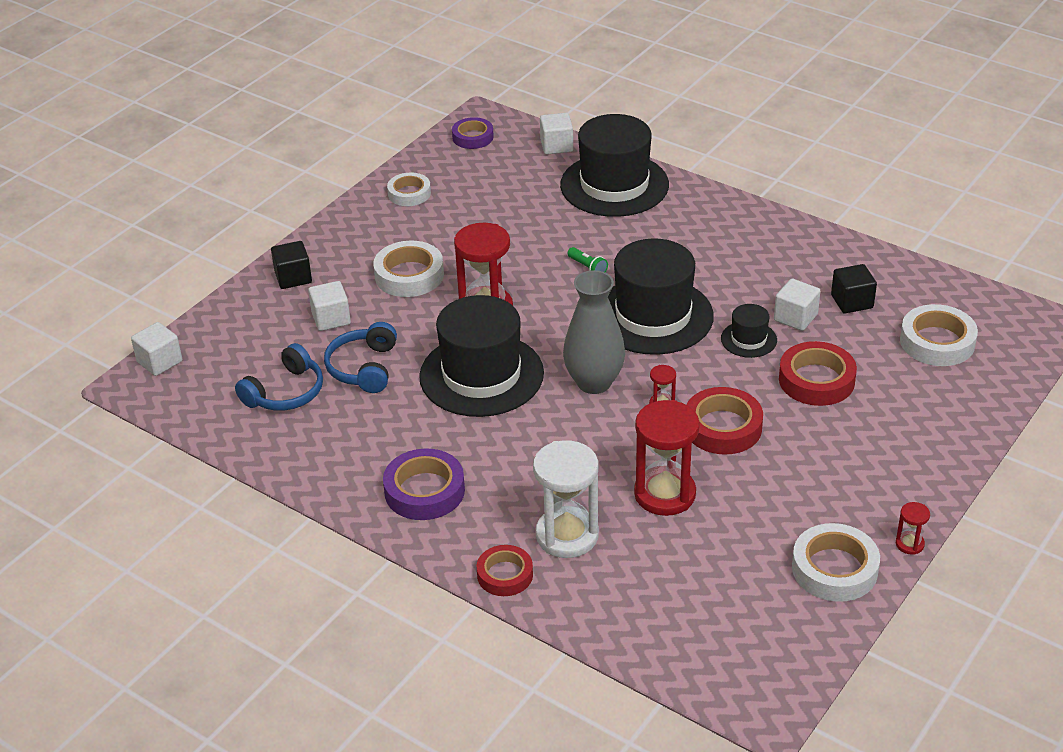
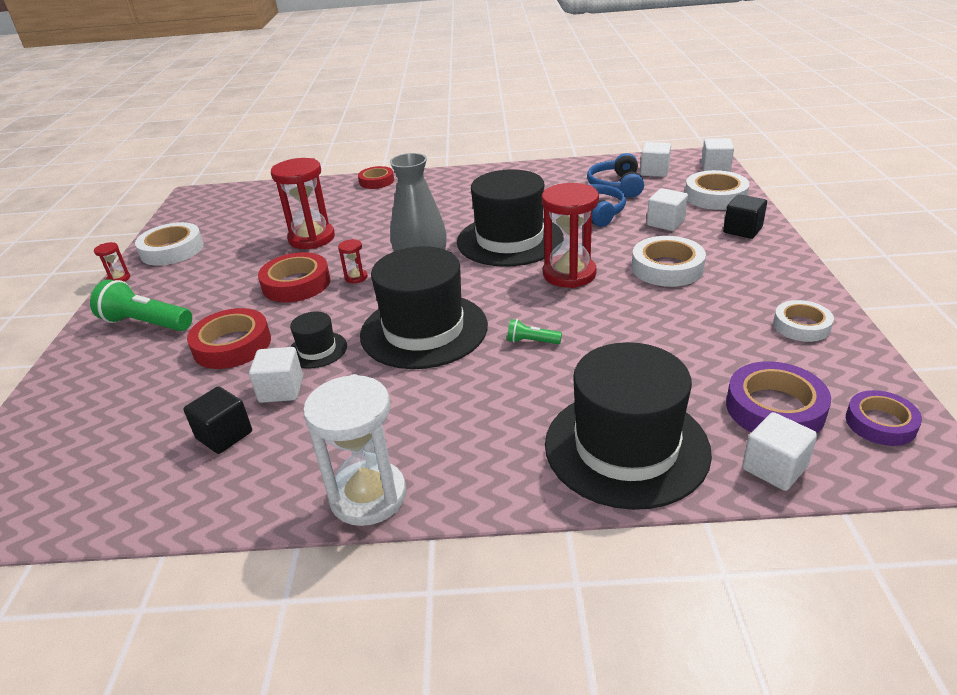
camera: 145 degrees right, 5 degrees down
purple tape [383,448,465,520] -> purple tape moved to [726,361,831,433]
white hourglass [533,440,599,558] -> white hourglass moved to [303,374,406,526]
white tape [900,304,978,366] -> white tape moved to [685,170,750,210]
none -> green flashlight [90,279,192,331]
none -> white cube [640,142,671,177]

